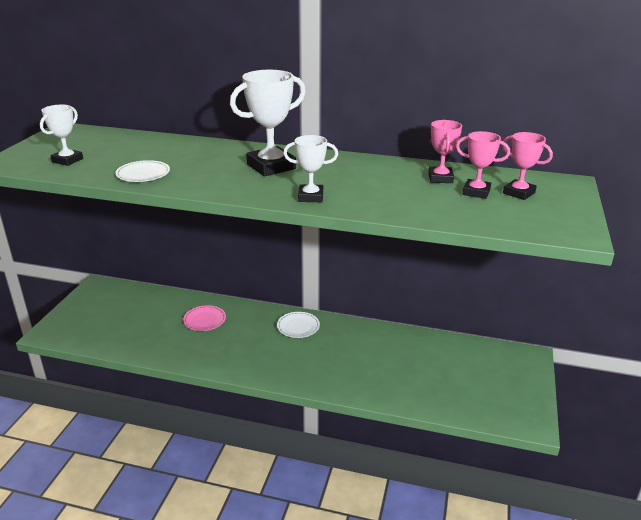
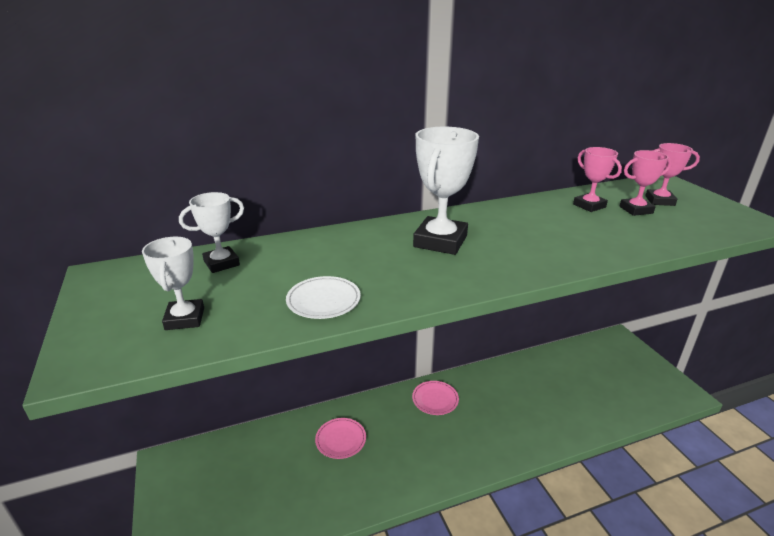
camera: 35 degrees left, 0 degrees up
white plate [277,312,320,338] -> pink plate [412,381,459,415]
white trophy [283,135,338,202] -> white trophy moved to [179,192,244,273]

